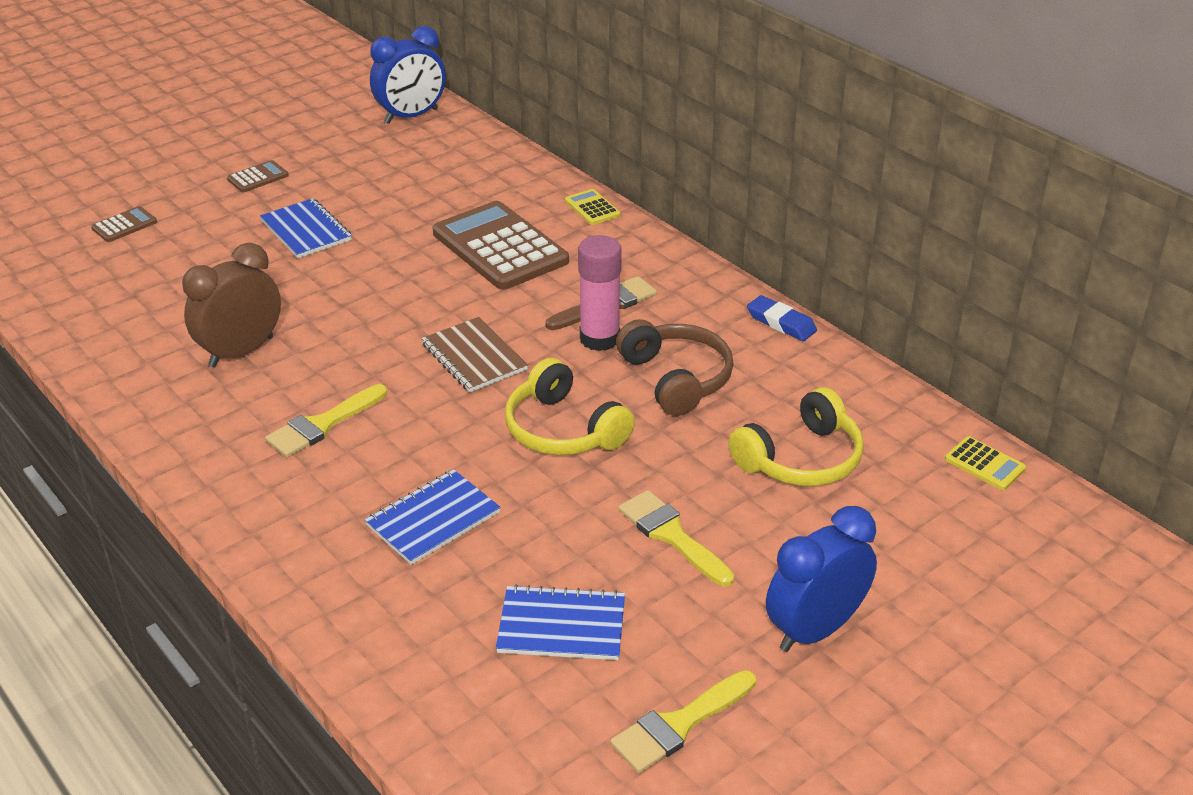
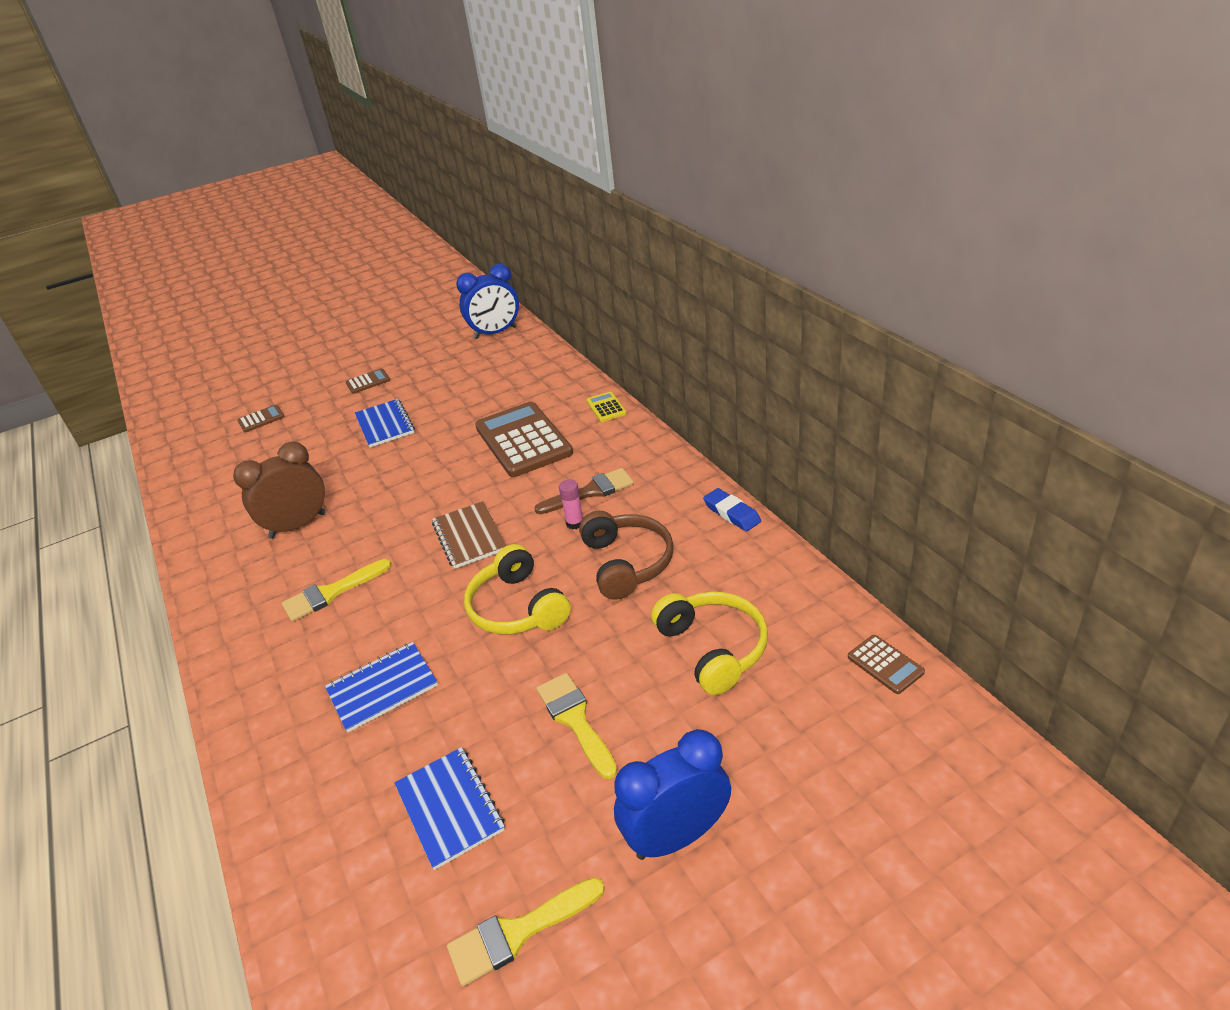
camera: 15 degrees right, 0 degrees up
blue notebook [496,584,625,660] -> blue notebook turned 45 degrees clockwise [394,747,505,870]
pink glue stick [578,235,622,351] -> pink glue stick [559,479,583,529], size x0.53
yellow headphones [728,387,864,486] -> yellow headphones turned 90 degrees counterclockwise [651,591,768,695]
yellow calculator [945,436,1026,490] -> brown calculator [848,635,925,694]

